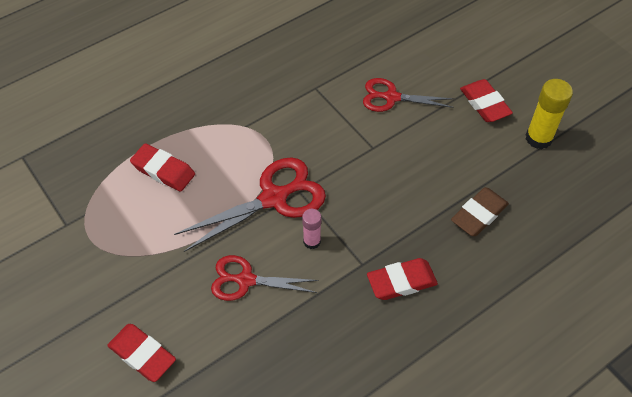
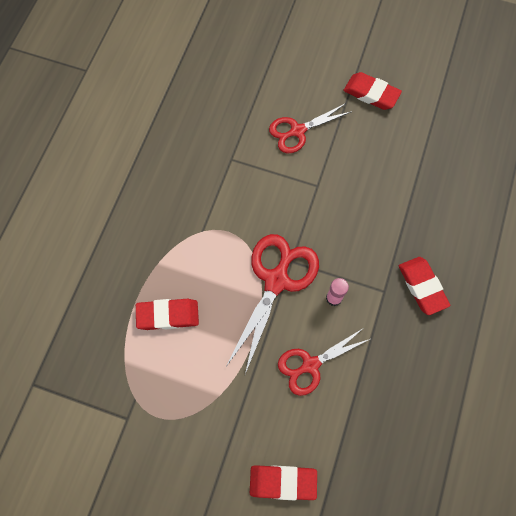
camera: 35 degrees left, 15 degrees up
red eraser [367,258,438,300] -> red eraser turned 60 degrees counterclockwise [399,257,450,315]
brown eraser [451,187,509,236] -> none
yellow glue stick [526,79,573,149] -> none

